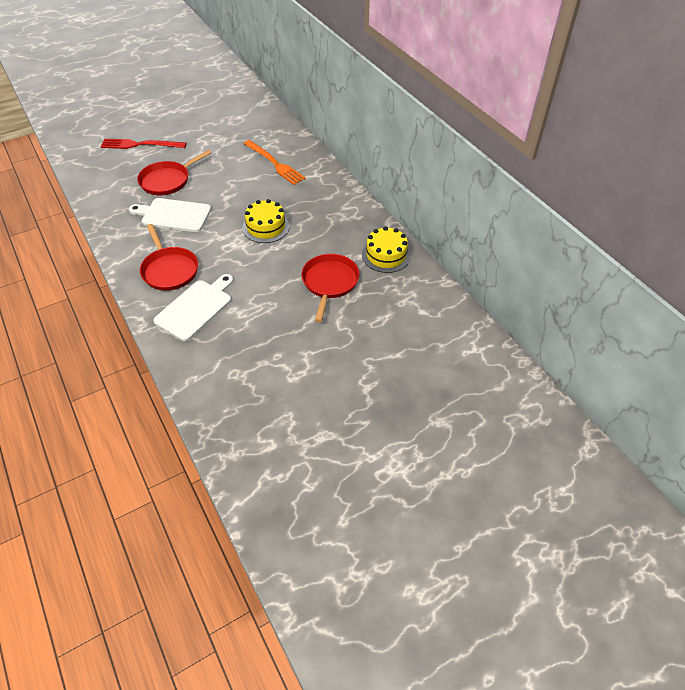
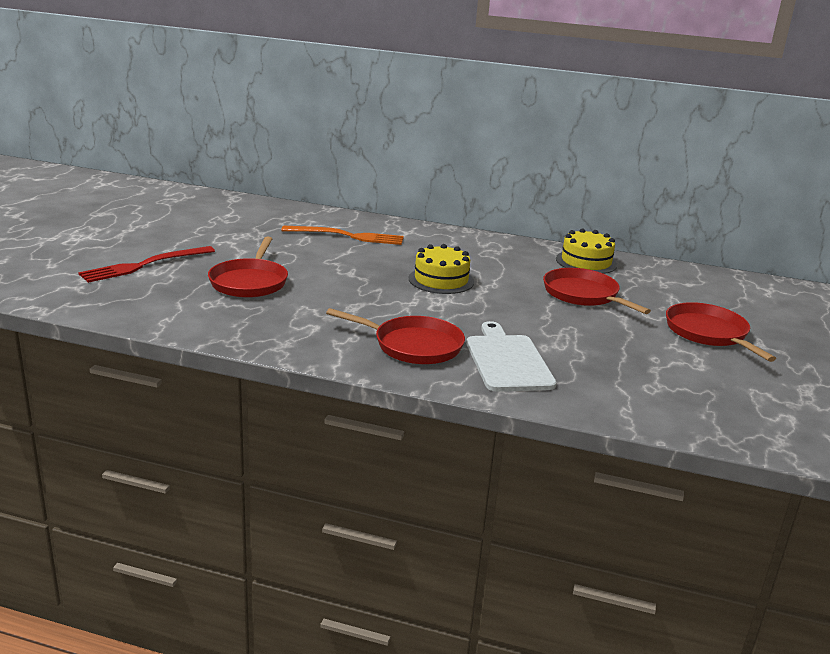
camera: 45 degrees left, 25 degrees down
white cutting board [129,198,211,232] -> none
none -> red pan [666,302,776,362]

